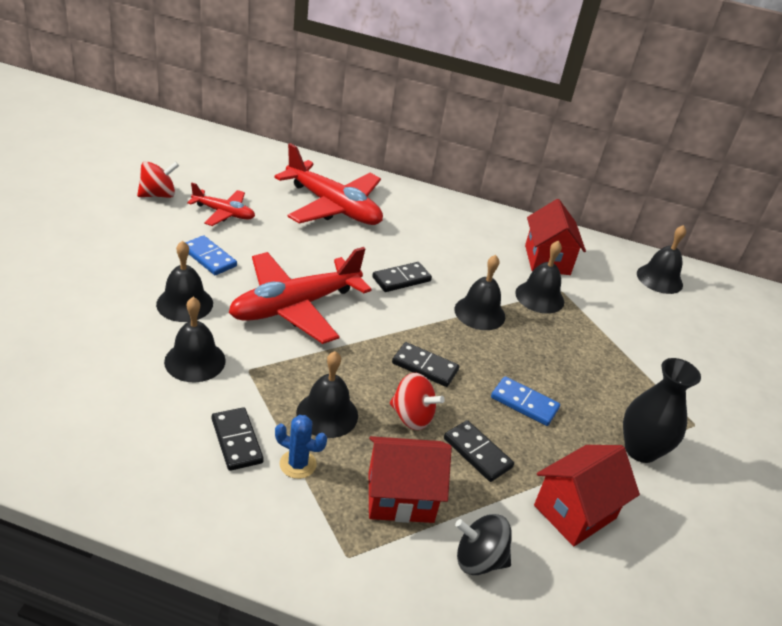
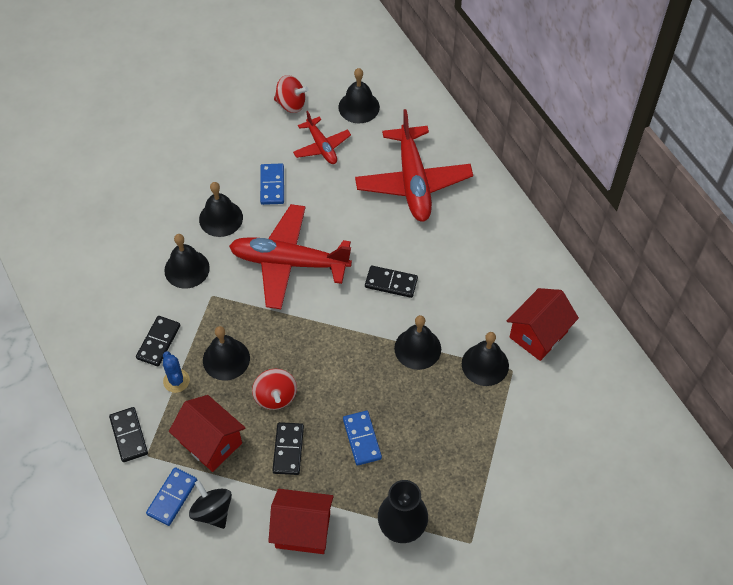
camera: 50 degrees right, 20 degrees up
black domino [392,342,459,387] -> black domino moved to [109,407,148,462]
black bell [637,225,686,294] -> black bell moved to [338,68,380,123]
none -> blue domino [146,467,197,526]

